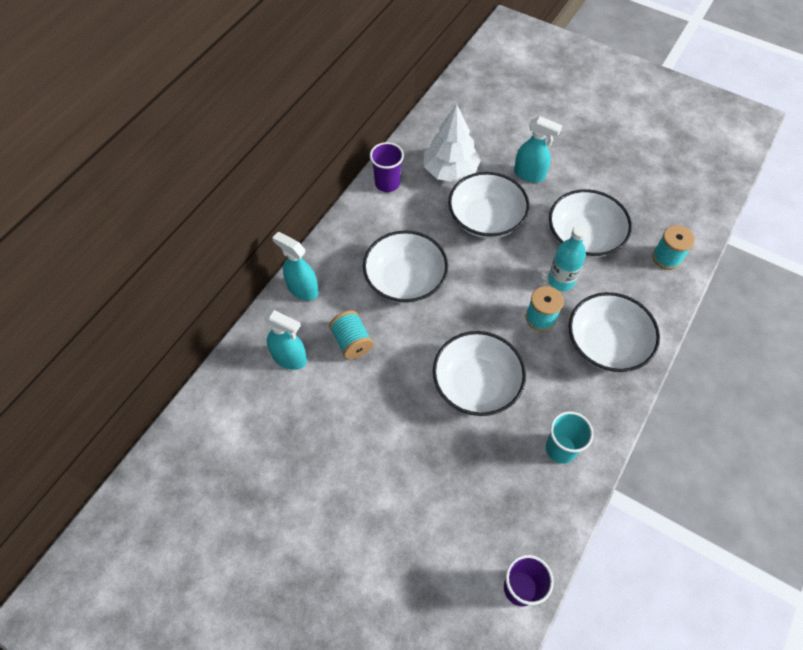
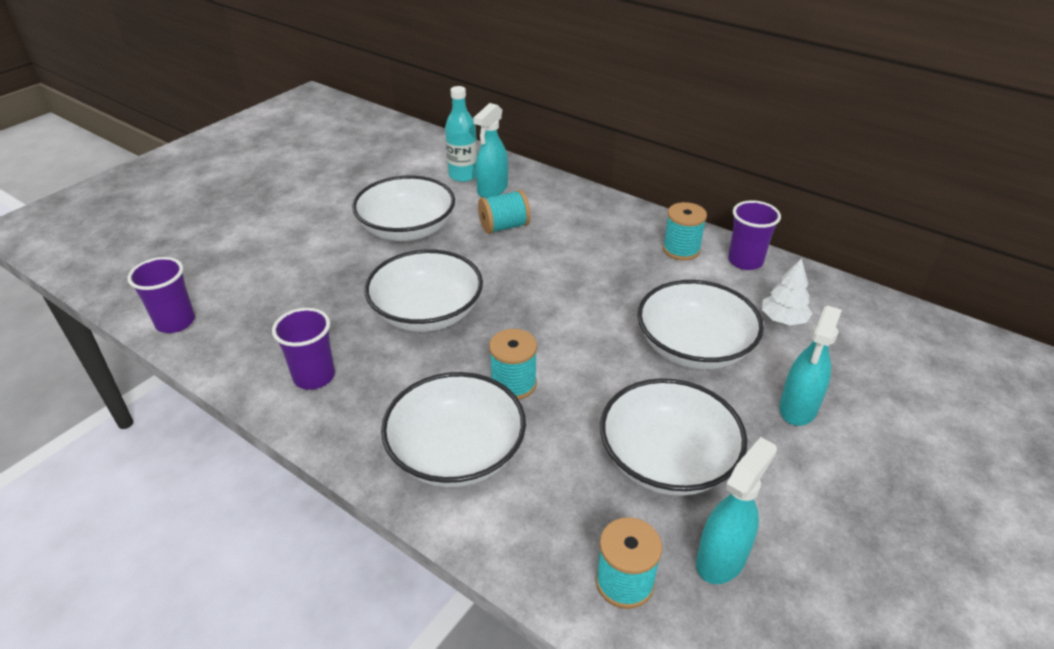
camera: 95 degrees right, 20 degrees down
turquoise spray bottle [272,232,319,301] -> turquoise spray bottle moved to [696,437,777,584]
white bowl [363,230,448,303] -> white bowl moved to [352,176,455,241]
white tree [424,104,481,182] -> white tree [762,258,813,326], size x0.56
turquoise cup [546,411,594,464] -> purple cup [272,308,335,390]
turquoise bottle [548,225,587,291] -> turquoise bottle moved to [445,86,477,182]
none -> turquoise spool [663,202,707,261]

